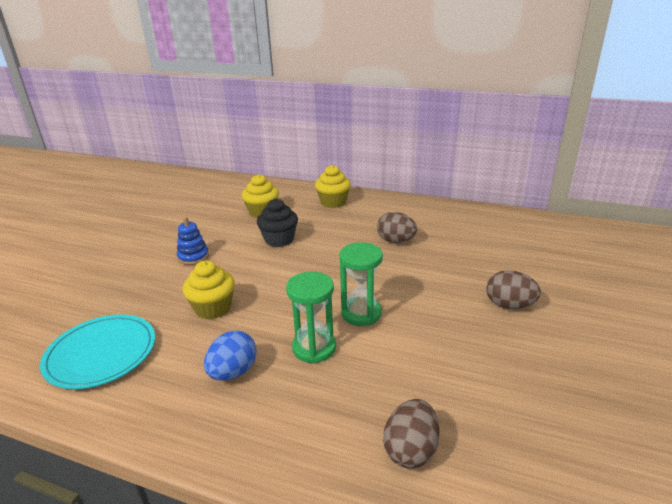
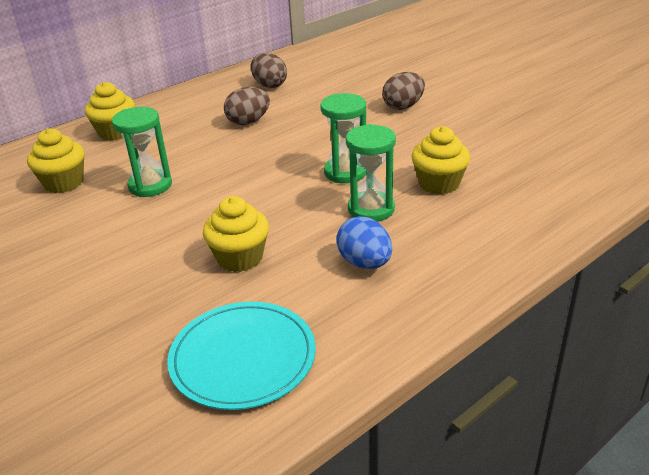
camera: 60 degrees left, 5 degrees up
blue stacking toy [177,217,209,265] -> none
black cupcake [257,199,298,247] -> green hourglass [112,107,172,197]
brown egg [383,399,440,469] -> brown egg moved to [251,53,287,88]
none -> yellow cupcake [411,126,470,194]

